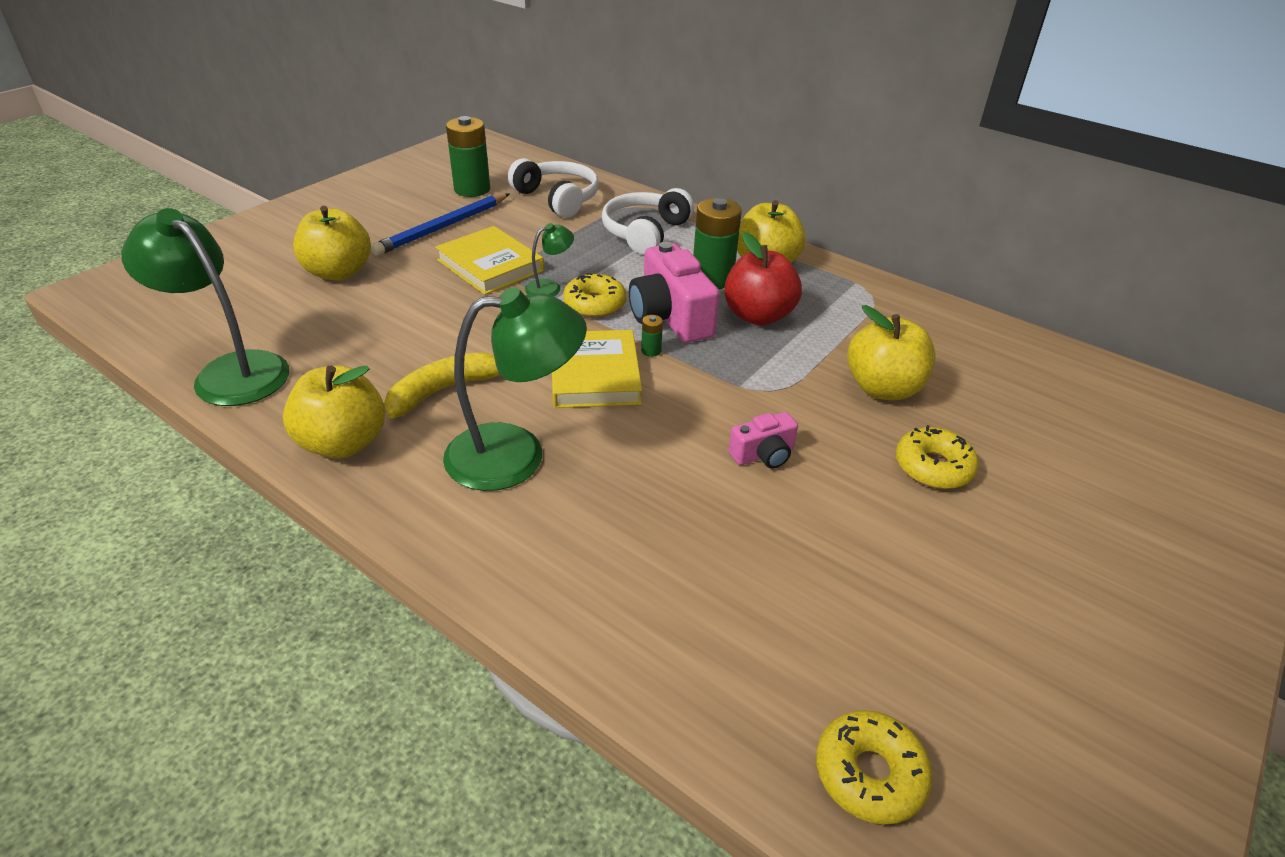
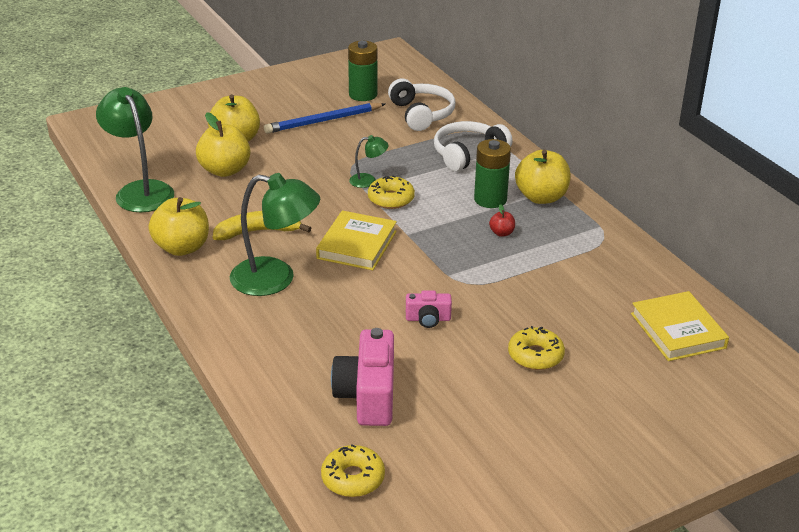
camera: 25 degrees right, 5 degrees down
yellow book [435,226,544,295] -> yellow book moved to [631,291,729,361]
pink camera [629,242,720,343] -> pink camera moved to [331,328,394,426]
green battery [641,315,663,357] -> none
red apple [724,232,802,326] -> red apple [489,204,515,237], size x0.45
yellow apple [847,305,936,400] -> yellow apple moved to [196,113,250,177]

